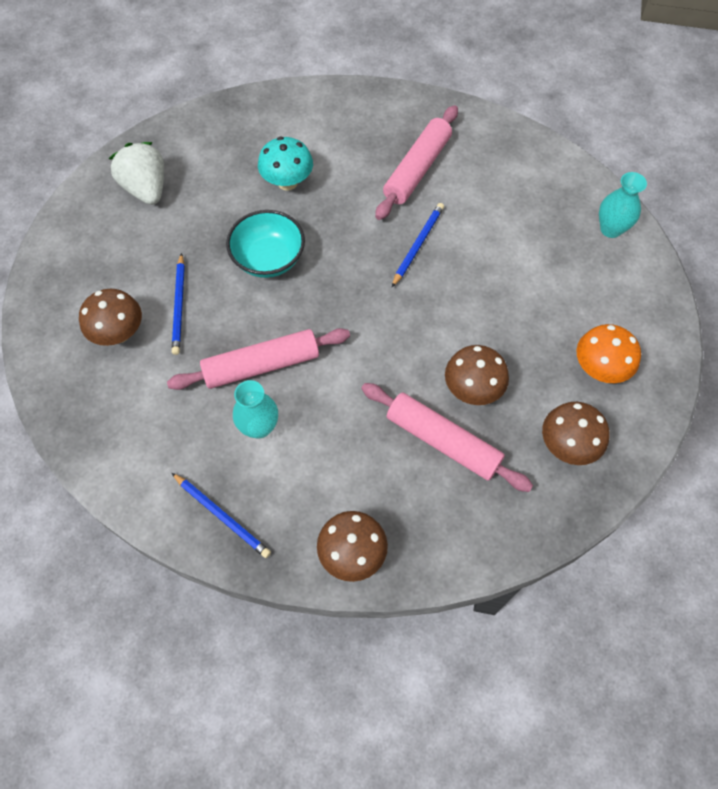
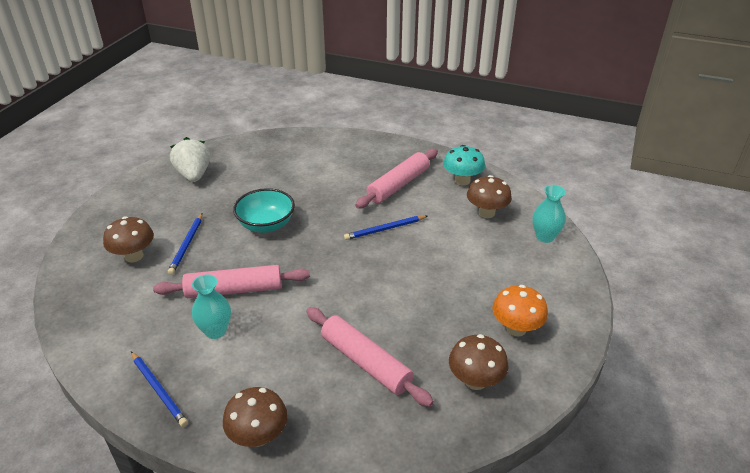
camera: 10 degrees right, 25 degrees down
turquoise mushroom [258,137,313,191] -> turquoise mushroom moved to [443,145,485,186]
blue pencil [392,203,444,287] -> blue pencil turned 150 degrees counterclockwise [344,216,427,240]
brown mushroom [445,345,509,405] -> brown mushroom moved to [467,175,512,218]

